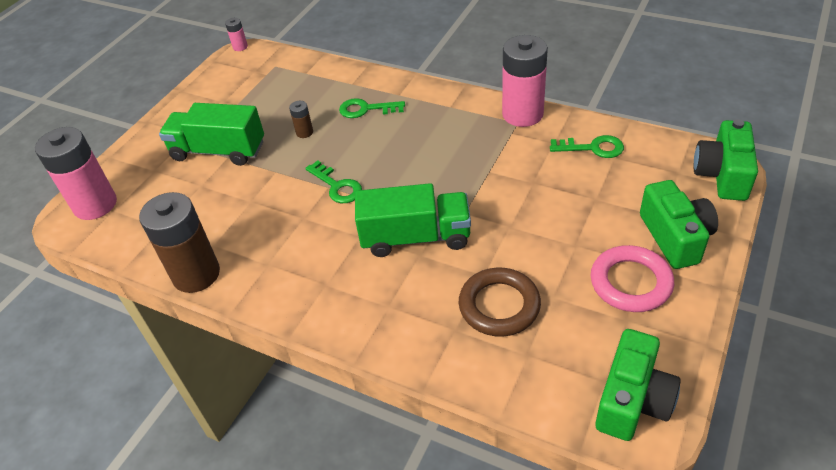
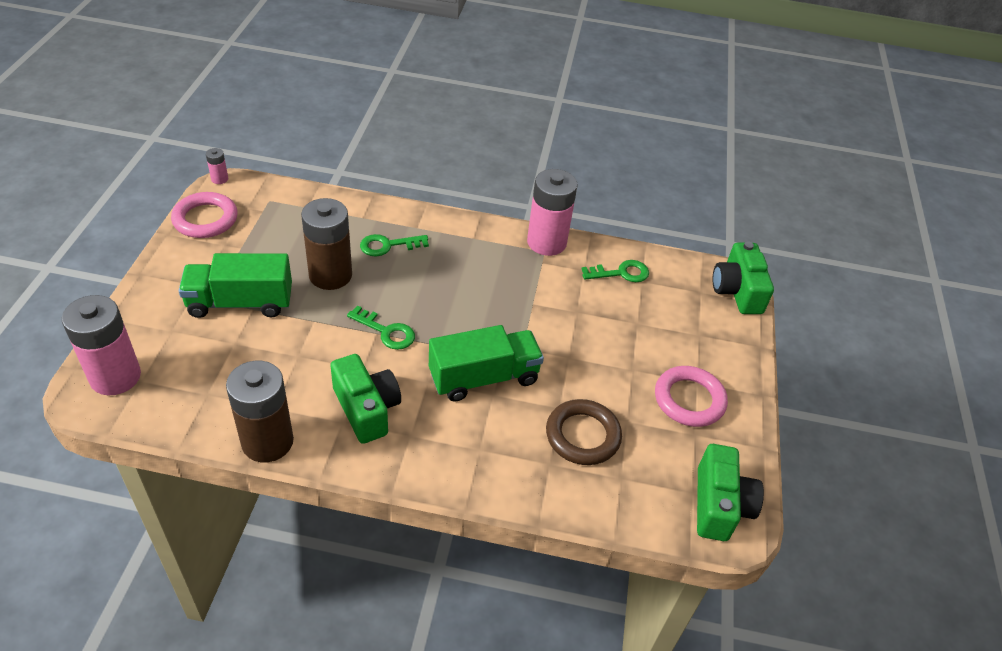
camera: 25 degrees left, 0 degrees up
brown battery [289,101,313,138] -> brown battery [301,198,352,290], size x2.32
green camera [640,180,718,269] -> green camera moved to [330,354,401,444]
none -> pink ring [171,192,238,238]

